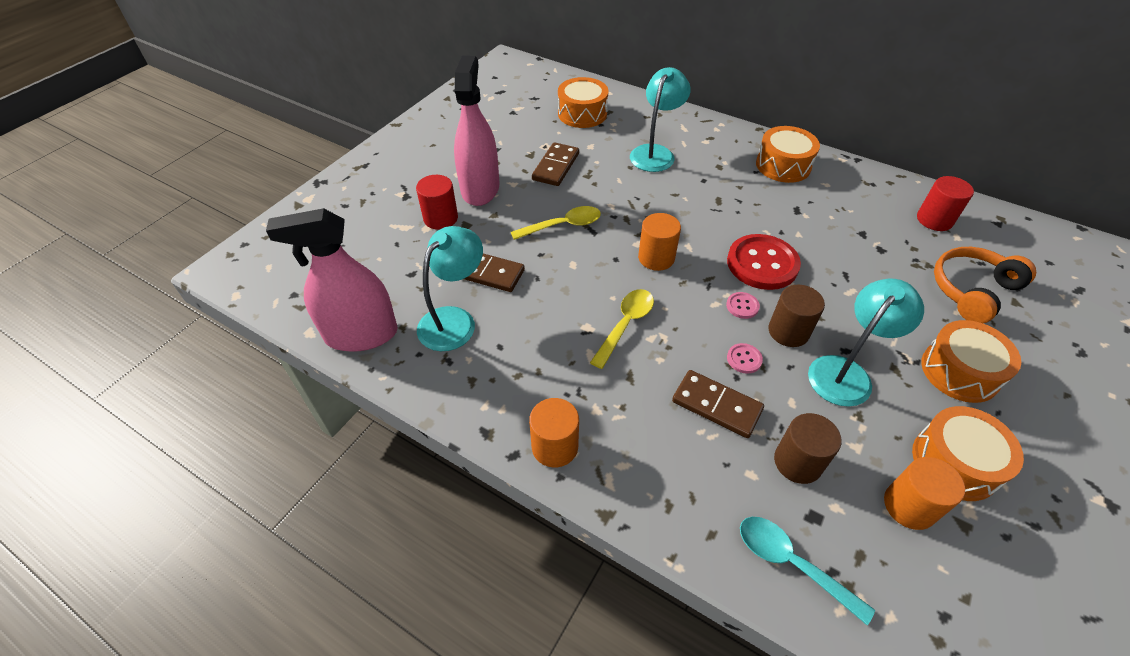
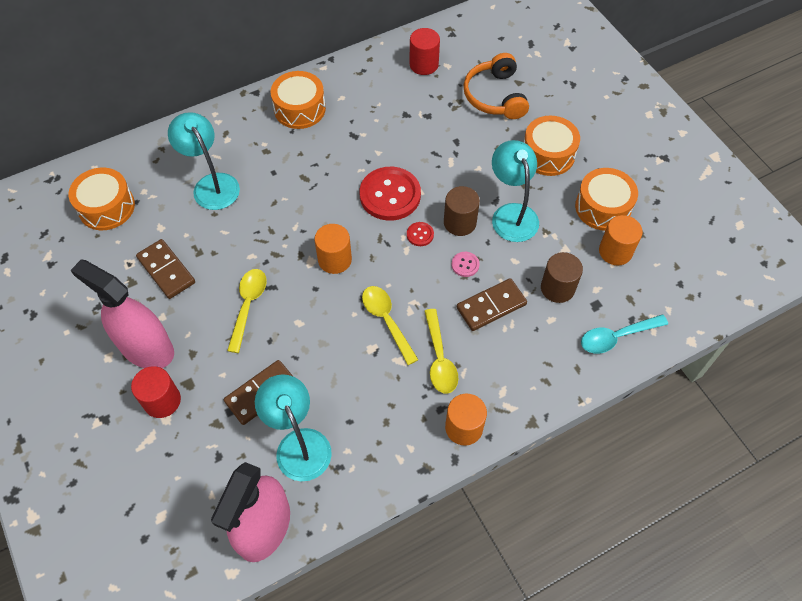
camera: 60 degrees left, 10 degrees up
pink button [726,292,760,319] -> red button [407,222,434,246]
none -> yellow spoon [424,309,458,394]

